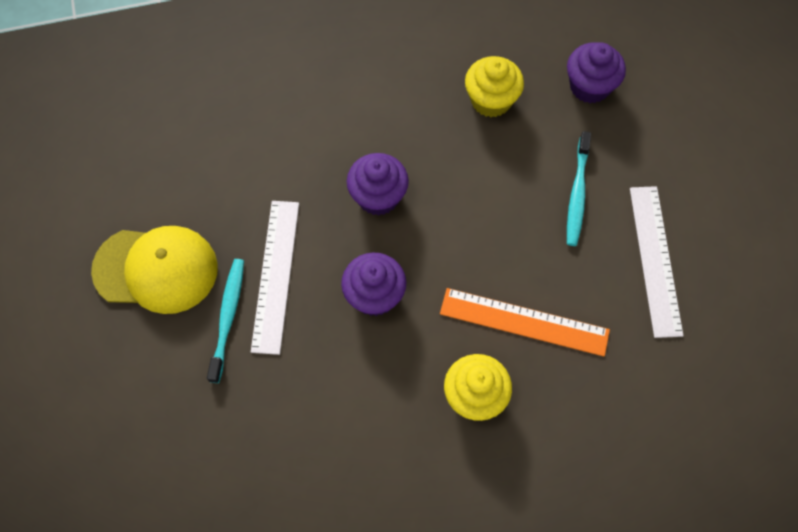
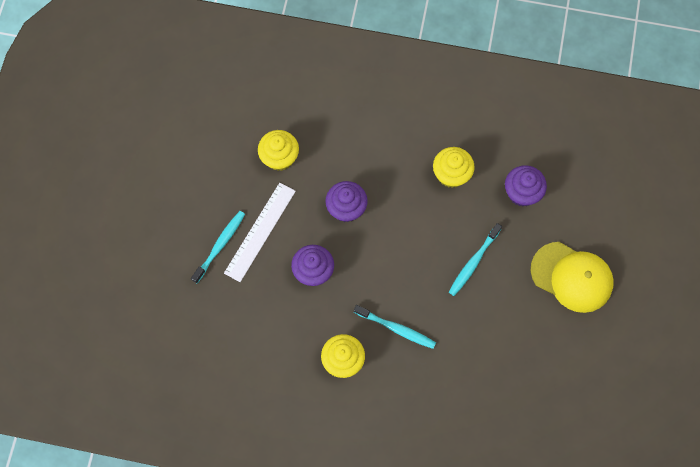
camera: 25 degrees right, 5 degrees up
yellow cap [91,226,218,314] -> yellow cap moved to [531,242,614,313]
orange ruler [440,288,610,356] -> turquoise toothbrush [354,305,436,349]
white ruler [630,186,684,338] -> none
none -> yellow cupcake [258,130,299,171]

